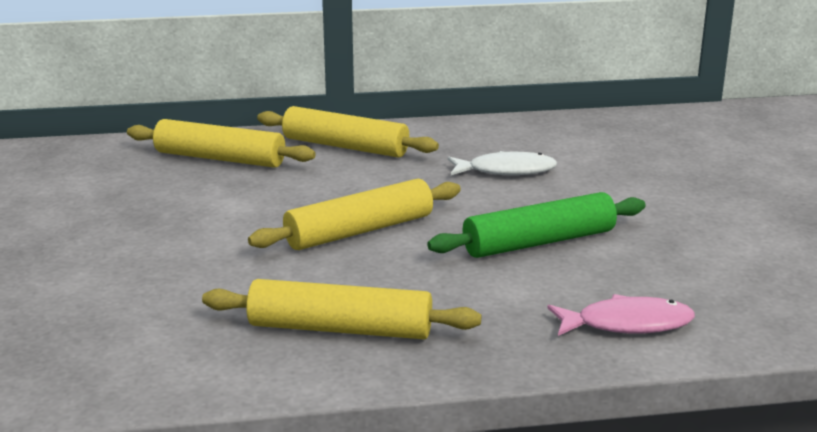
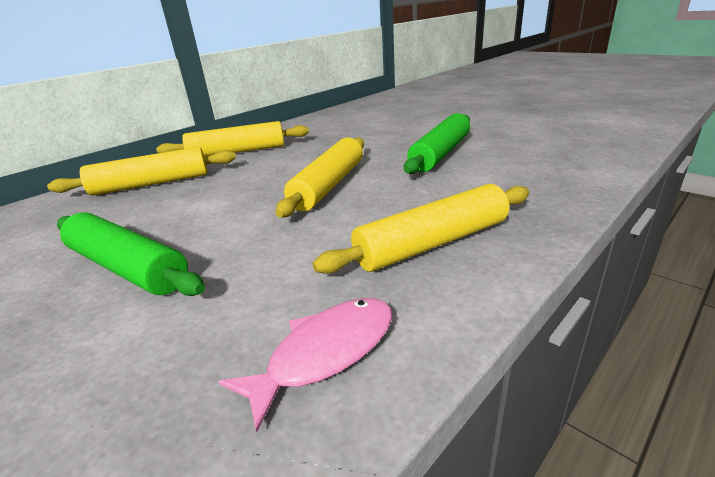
camera: 35 degrees left, 5 degrees up
white fish [448,151,557,175] -> none
pink fish [547,294,695,336] -> pink fish moved to [218,298,392,432]
none -> green rolling pin [57,212,205,296]

